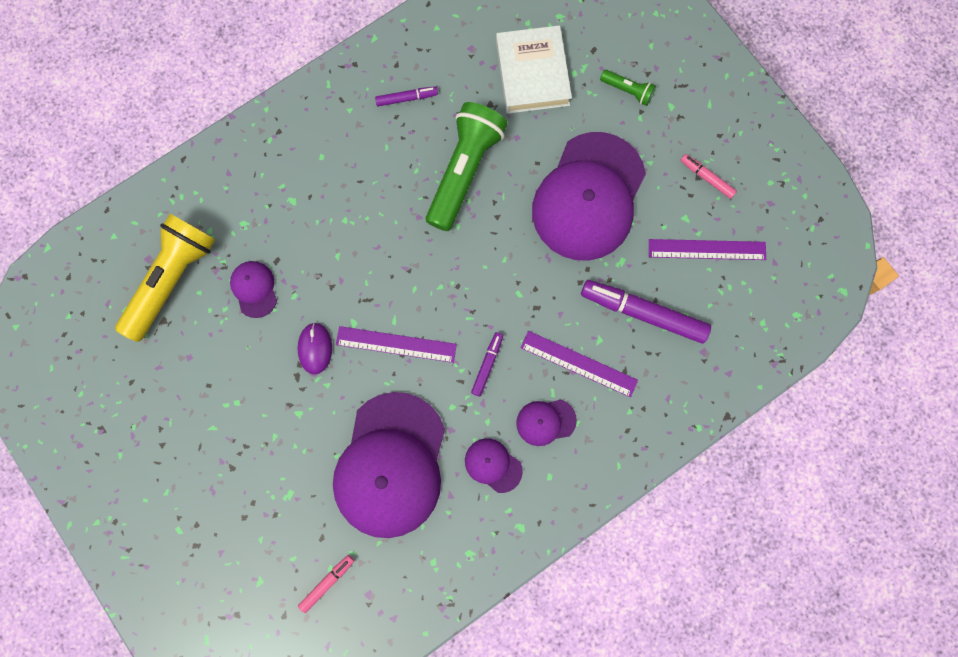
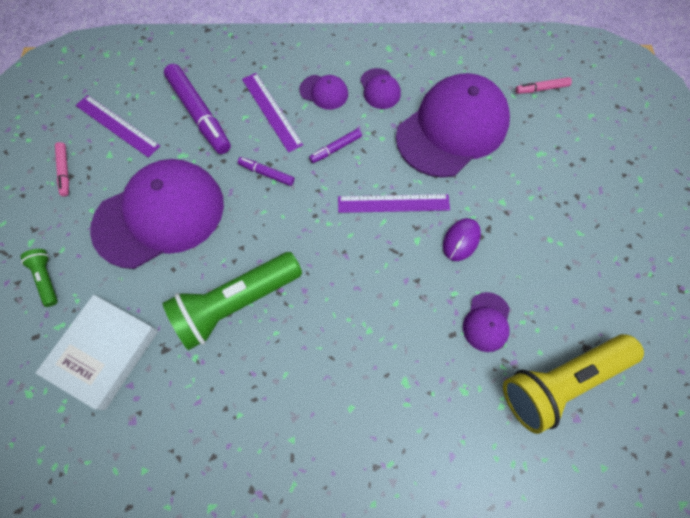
camera: 145 degrees left, 10 degrees down
purple ruler [336,326,457,363] -> purple ruler turned 45 degrees counterclockwise [338,194,450,213]
purple marker [375,86,438,106] -> purple marker moved to [238,157,294,186]

